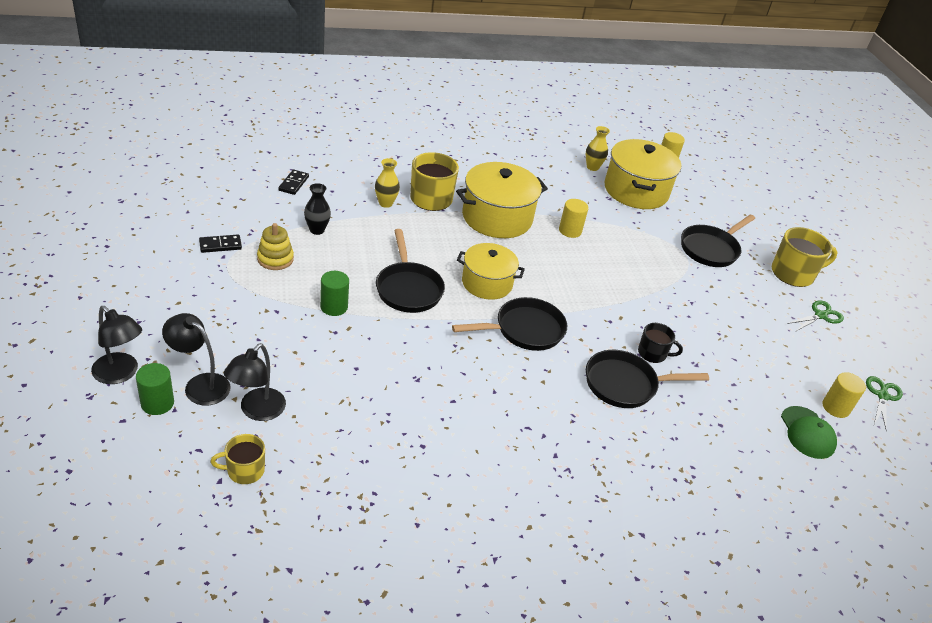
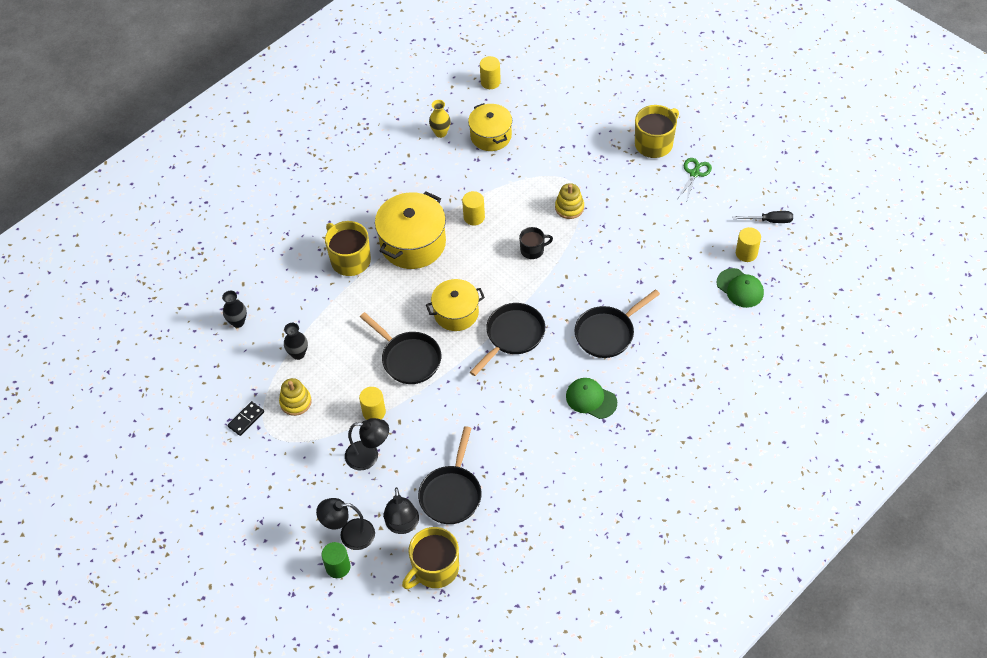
camera: 25 degrees left, 15 degrees up
black lamp [91,306,142,384] -> black lamp moved to [345,418,389,470]
yellow mug [210,434,265,484] -> yellow mug [402,527,459,589], size x1.71
black domino [278,169,309,195] -> black vase [222,291,247,328]
green cylinder [320,271,349,316] -> yellow cylinder [359,387,386,420]
yellow vase [375,158,400,208] -> none
yellow pot [604,139,681,209] -> yellow pot [468,103,512,151], size x0.66
black mug [638,323,683,363] -> black mug moved to [519,227,553,259]
black pan [681,214,755,267] -> black pan moved to [418,426,482,524]
green scissors [866,376,903,431] -> black screwdriver [732,211,793,223]
none -> yellow stacking toy [555,183,584,219]
none -> green cap [566,378,617,419]

